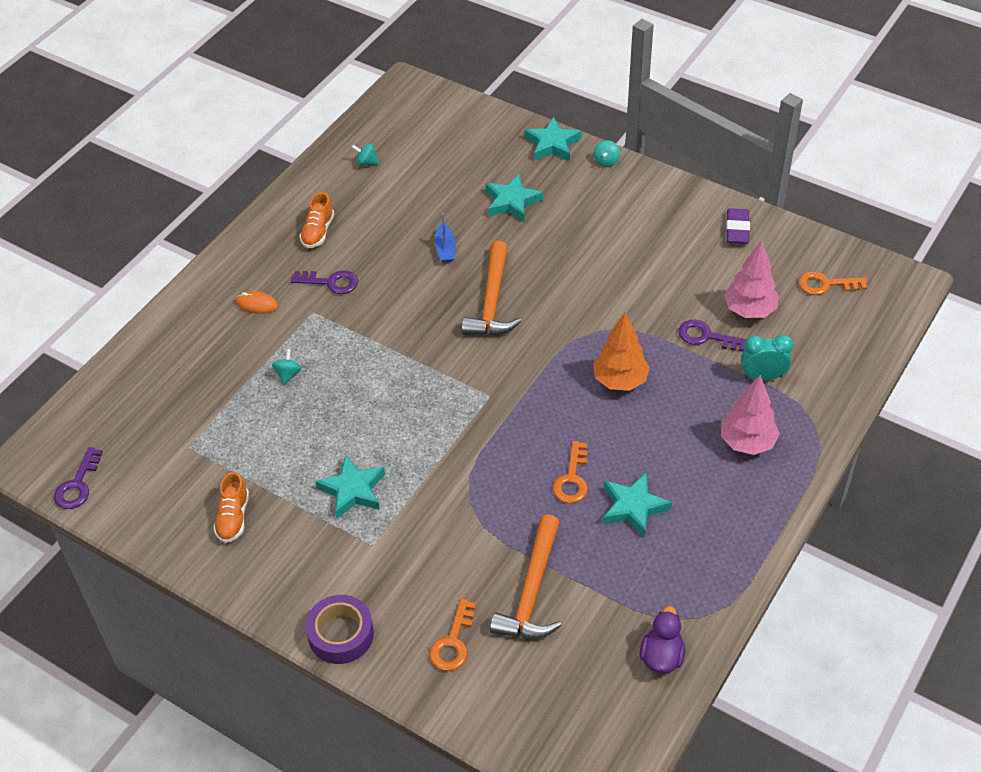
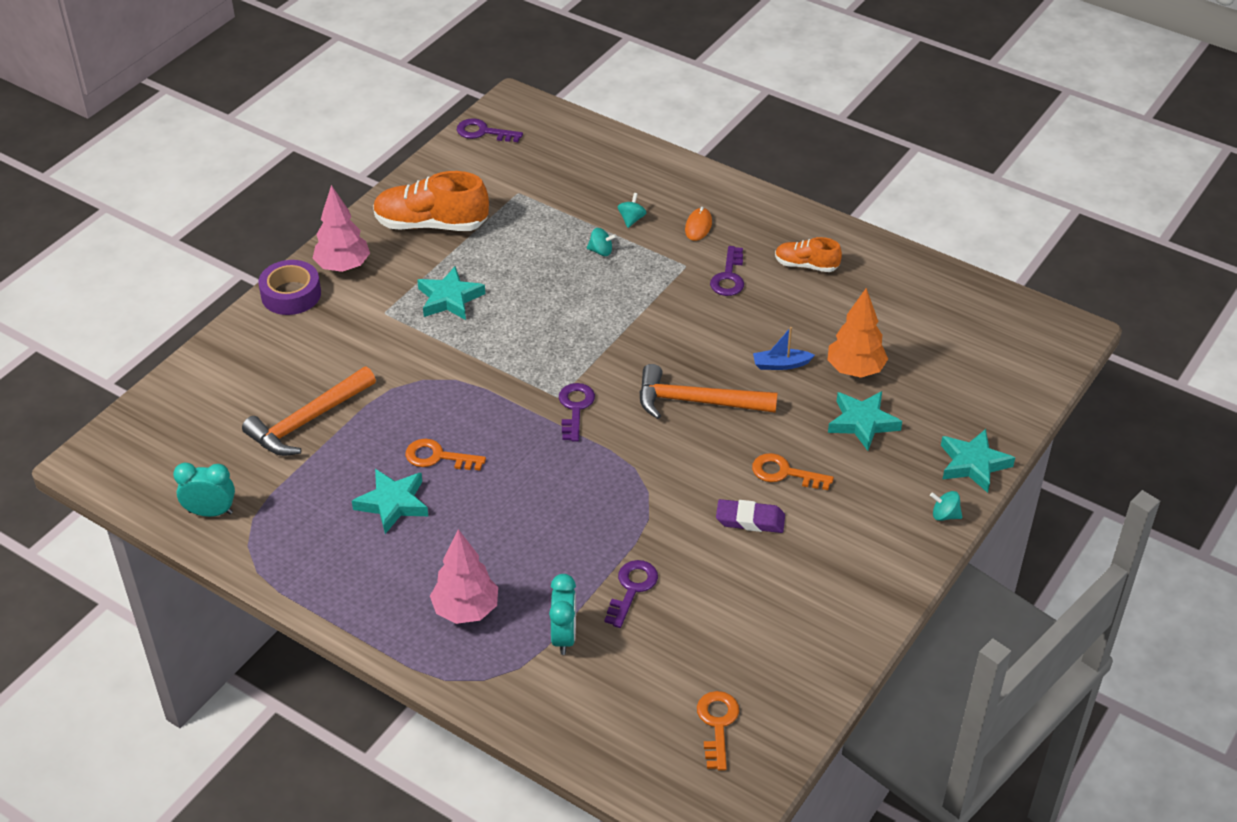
camera: 90 degrees right, 5 degrees down
orange shoe [213,472,249,543] -> orange shoe [373,171,489,231], size x1.80
turquoise spinning top [352,143,379,166] -> turquoise spinning top moved to [618,193,646,228]
orange key [429,598,476,671] -> orange key moved to [752,453,834,490]
orange hammer [490,514,562,639] -> orange hammer turned 60 degrees counterclockwise [242,367,376,456]
orange tree [593,312,650,391] -> orange tree moved to [827,288,888,378]
purple duck [640,606,685,673] -> turquoise clock [173,463,235,517]
pink tree [724,240,779,318] -> pink tree moved to [312,185,370,272]
purple eraser [726,208,750,244] -> purple eraser moved to [716,499,785,533]
none -> purple key [559,383,595,442]

